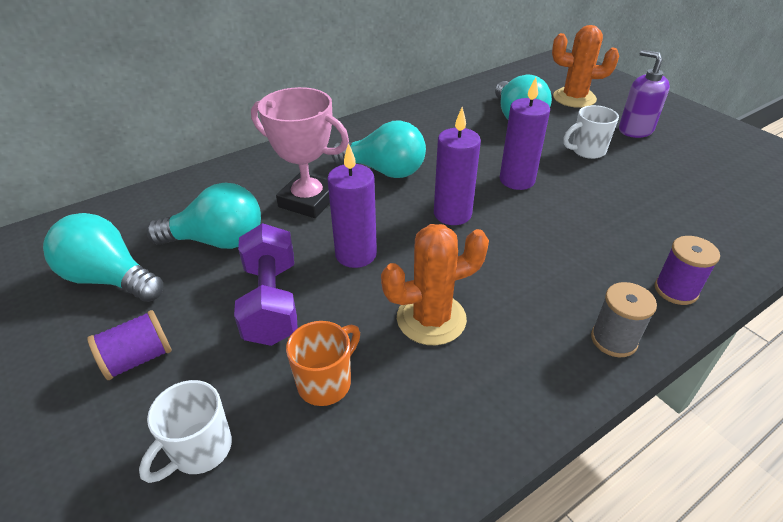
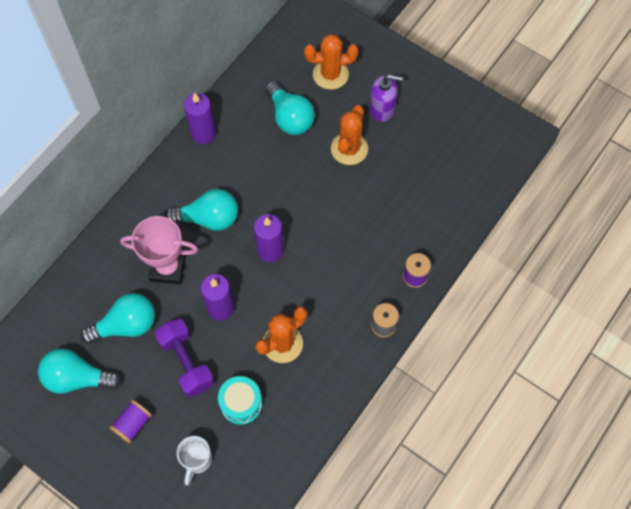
camera: 20 degrees left, 25 degrees up
orange mug [286,321,360,406] -> turquoise drum [218,376,262,425]
purple candle [500,77,550,190] -> purple candle moved to [184,93,216,144]
white mug [563,105,619,159] -> orange cactus [331,105,368,165]
purple soap dispenser [619,50,670,138] -> purple soap dispenser turned 150 degrees clockwise [370,74,403,122]

